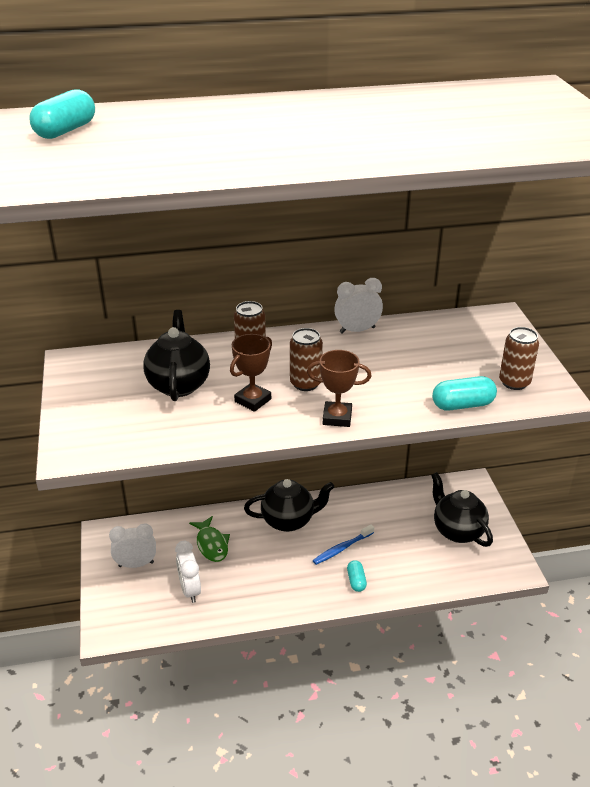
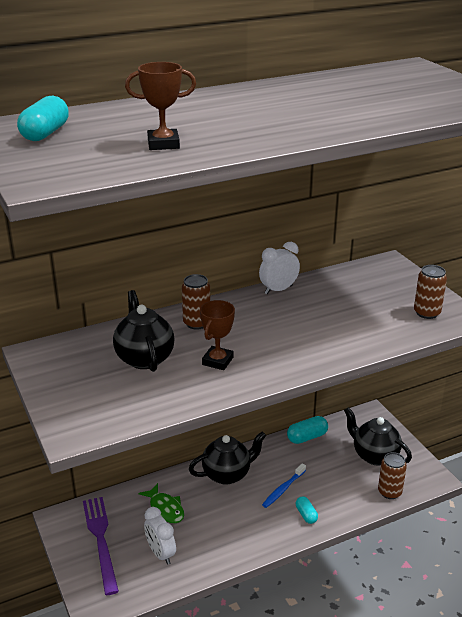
camera: 15 degrees left, 5 degrees down
white clock [109,523,156,568] -> purple fork [83,497,119,595]
brown can [290,328,323,391] -> brown can moved to [378,452,407,499]
brown trophy [307,350,371,427] -> brown trophy moved to [125,62,196,150]
turquoise capsule [432,376,497,411] -> turquoise capsule moved to [287,416,328,444]

